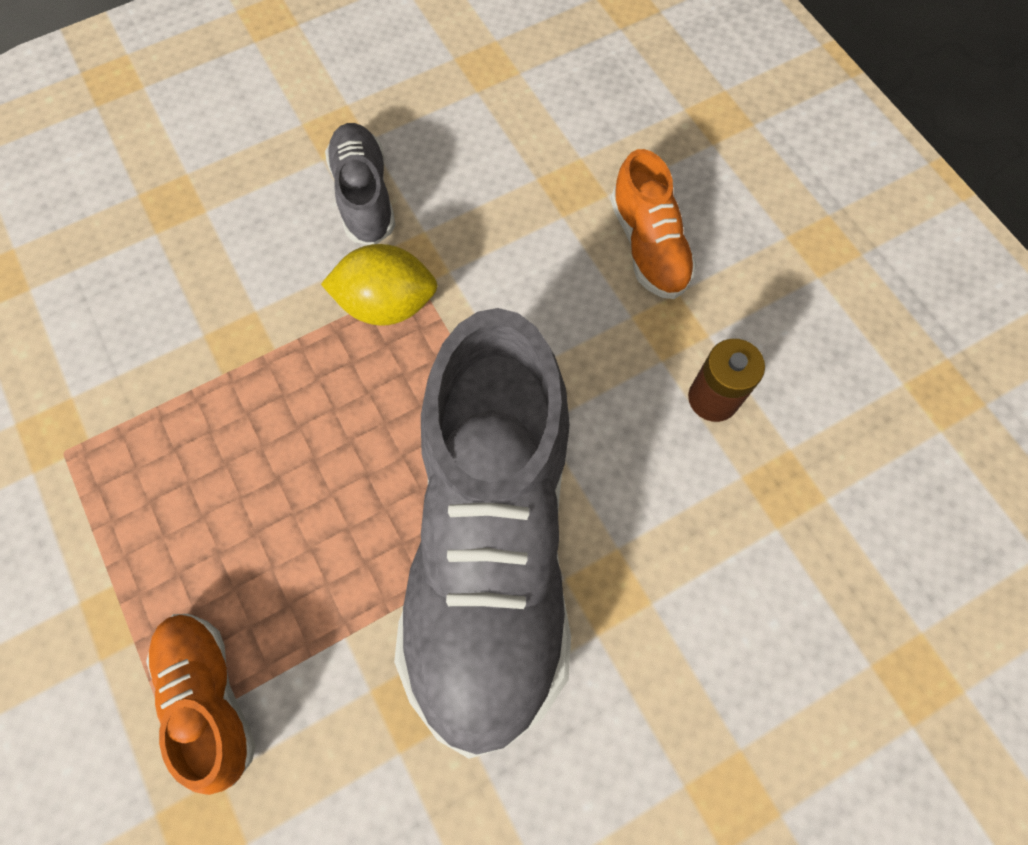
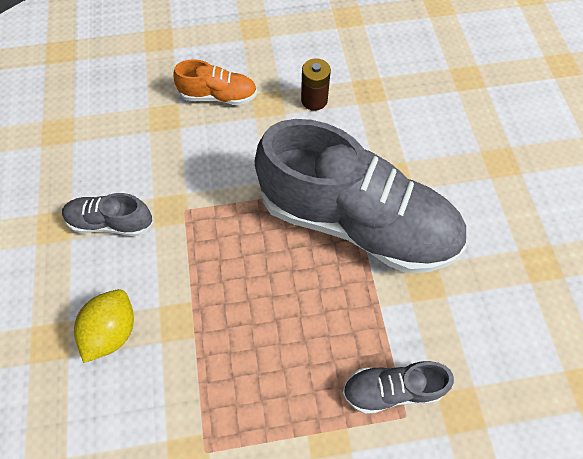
camera: 70 degrees left, 5 degrees down
orange shoe [146,614,256,795] -> grey shoe [342,361,454,414]
yellow lemon [321,244,438,326] -> yellow lemon moved to [74,289,134,363]

